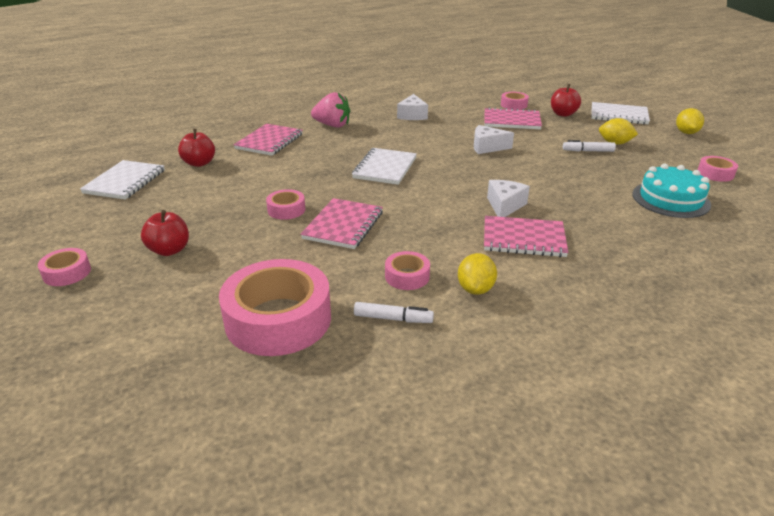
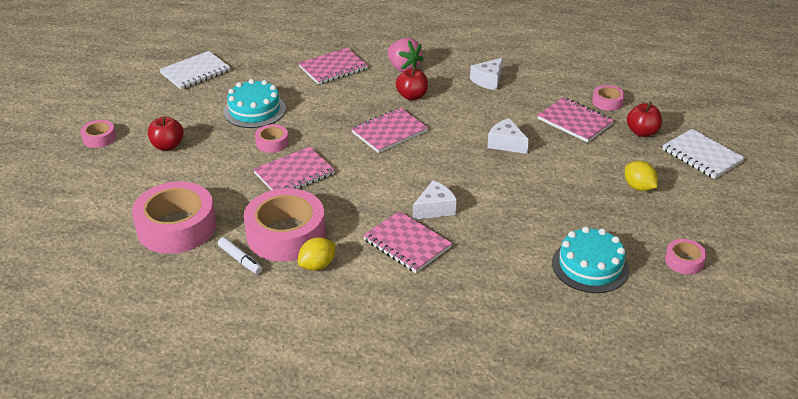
camera: 35 degrees right, 5 degrees up
red apple [178,129,215,167] -> red apple moved to [396,66,428,100]
white notebook [352,148,417,185] -> pink notebook [351,107,428,153]
pink tape [385,251,430,290] -> pink tape [244,188,325,261], size x2.14
white marker [563,140,616,152] -> none
yellow lemon [676,108,704,134] -> none
none -> turquoise cake [223,79,286,128]

